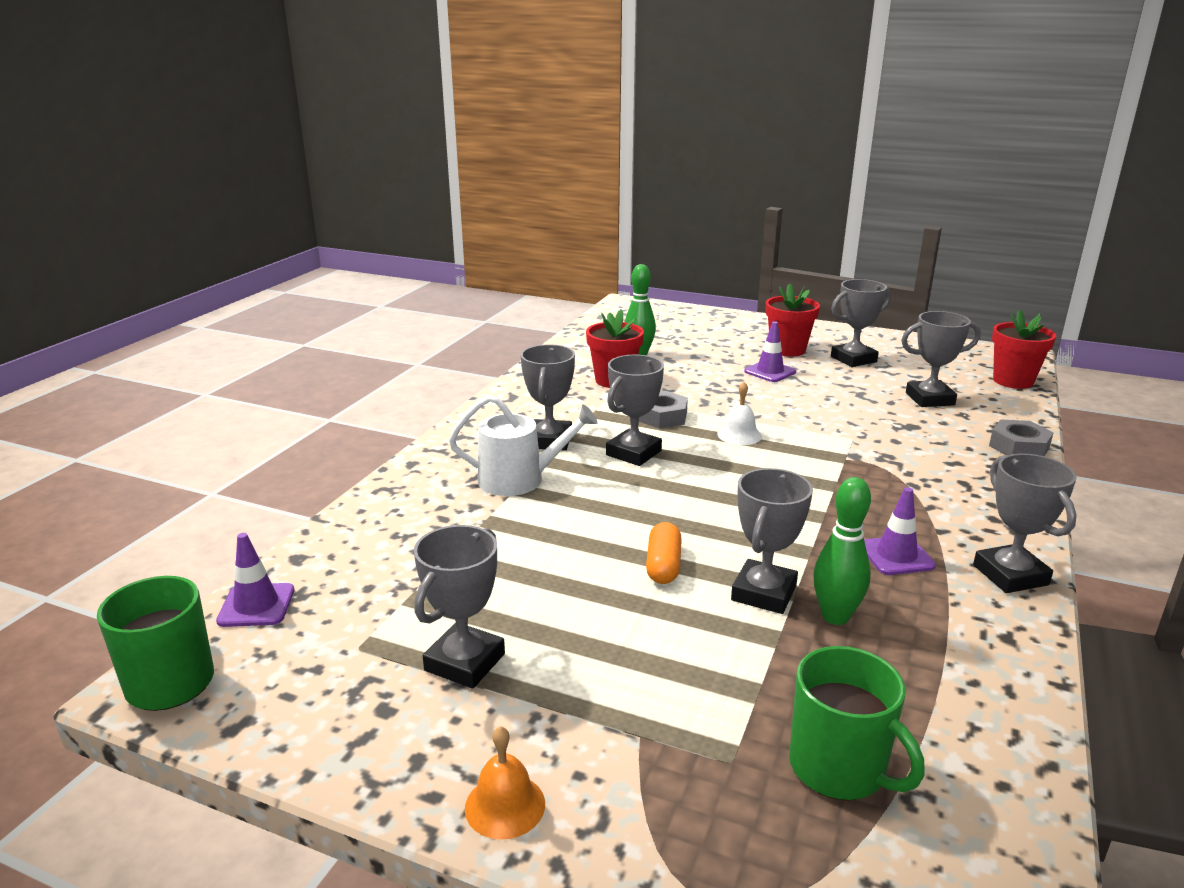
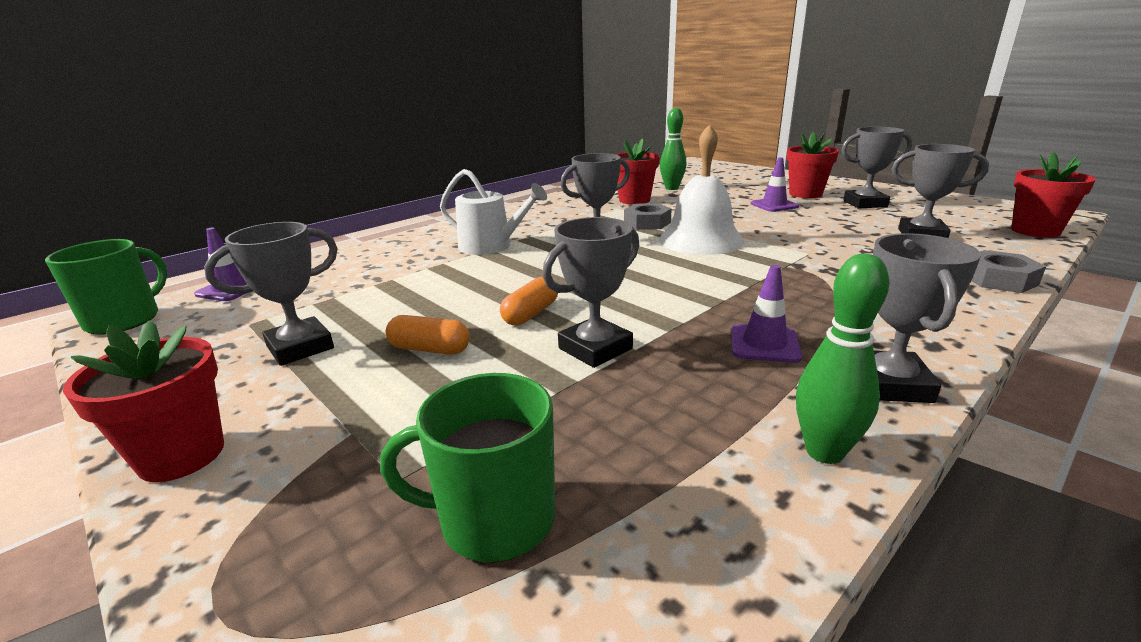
camera: 25 degrees right, 0 degrees up
orange bell [465,726,545,840] -> red flower pot [63,321,224,482]
grey trophy [521,344,575,450] -> none
white bell [717,382,762,445] -> white bell [659,124,745,255], size x2.09
green mug [789,646,925,800] -> green mug turned 105 degrees clockwise [380,373,555,562]
green bowling pin [813,477,871,625] -> green bowling pin moved to [796,254,889,464]
none -> orange capsule [386,315,470,355]

